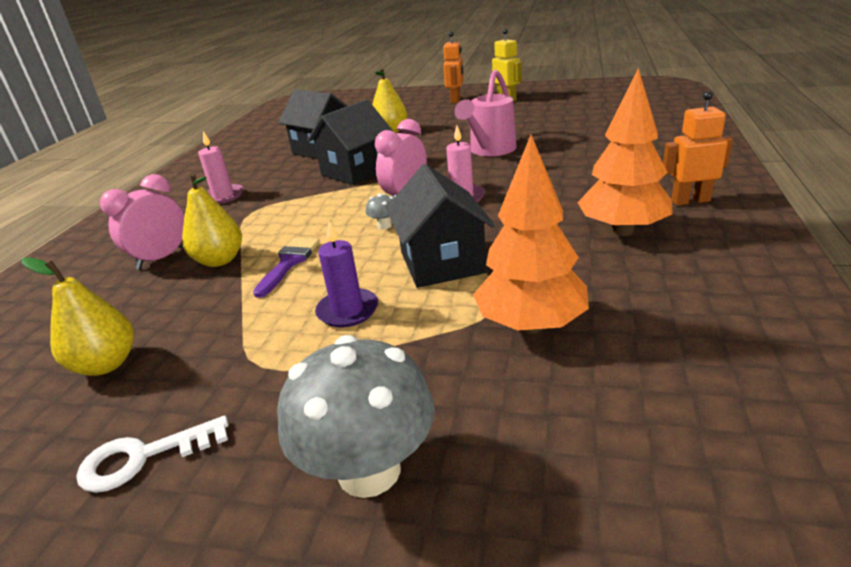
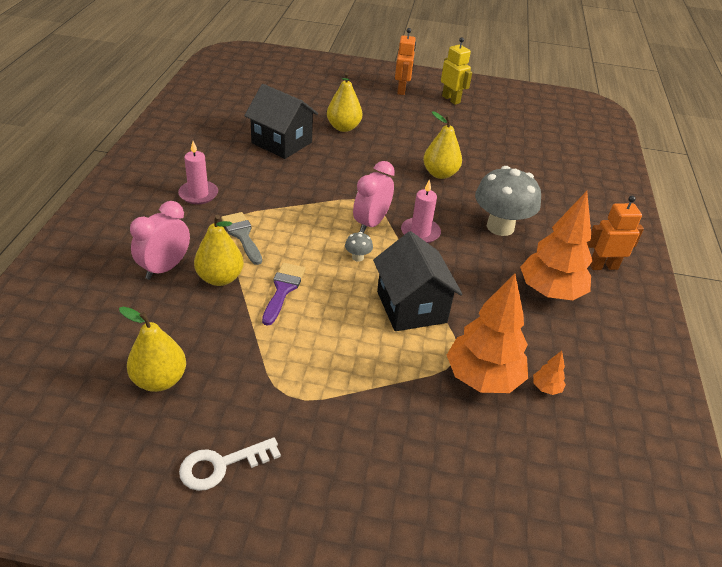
camera: 10 degrees left, 10 degrees up
grey mushroom [277,335,435,498] -> grey mushroom moved to [475,166,541,236]
black house [307,99,393,185] -> none
purple candle [315,222,378,327] -> none
pink watering can [454,69,517,156] -> yellow pear [423,111,462,179]
none -> grey brush [221,212,262,265]
none -> orange tree [533,351,566,395]

